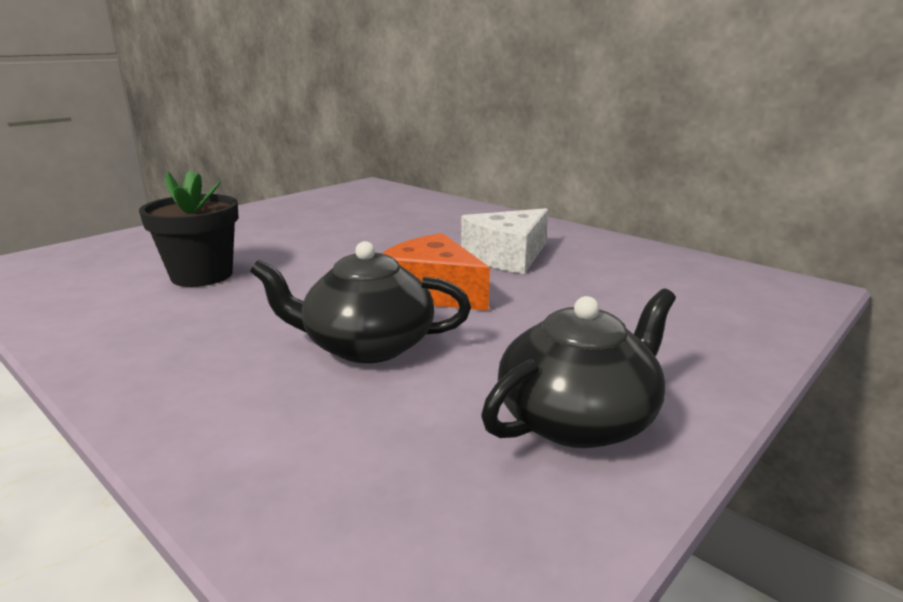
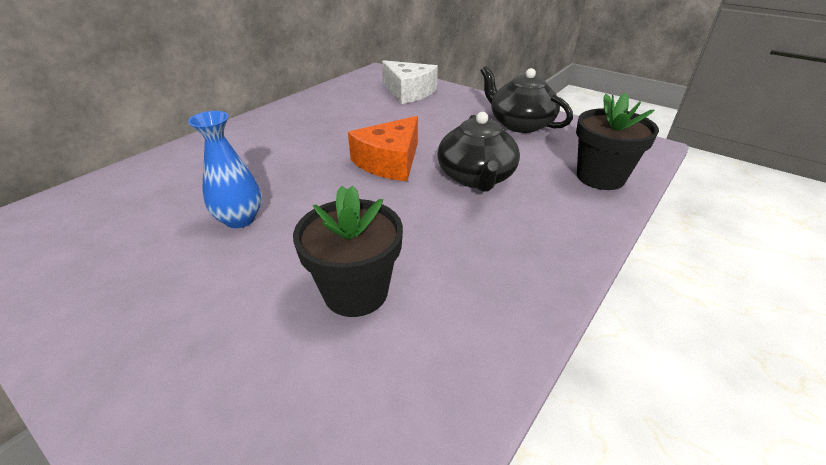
camera: 95 degrees left, 15 degrees up
white cheese [461,208,548,274] -> white cheese moved to [382,60,438,104]
none -> blue vase [188,111,262,228]
none -> black flower pot [576,92,659,190]

